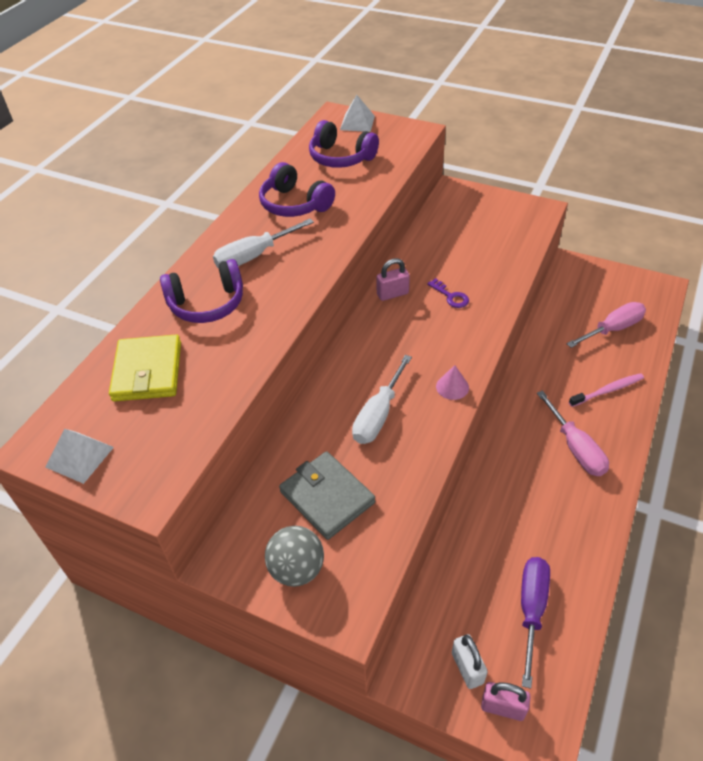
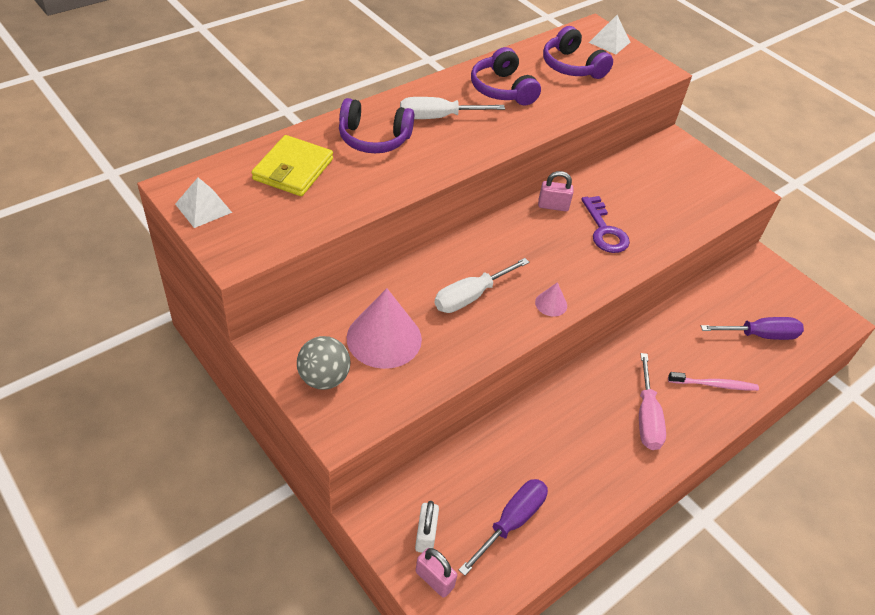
camera: 20 degrees right, 0 degrees up
grey wallet [279,451,375,540] -> pink cone [347,288,422,369]
purple key [427,278,469,308] -> purple key [581,196,630,253], size x1.63
pink screwdriver [567,302,646,348] -> purple screwdriver [701,317,804,340]

